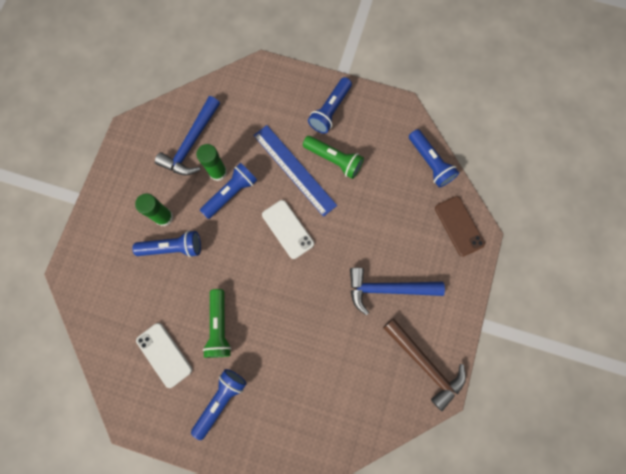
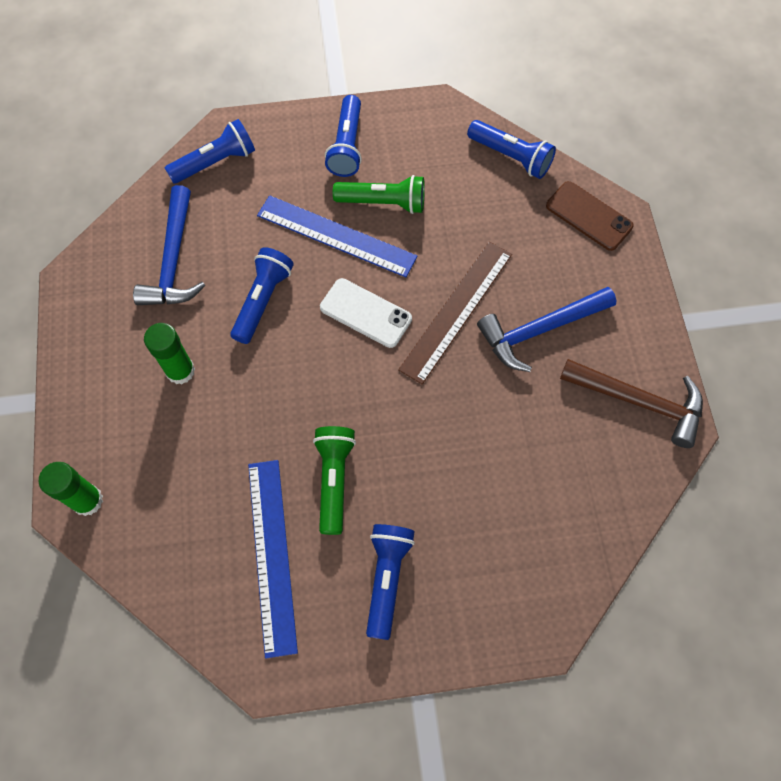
camera: 25 degrees left, 10 degrees down
blue flashlight [132,230,201,257] -> blue flashlight moved to [165,119,255,184]
white phone [136,323,192,388] -> blue ruler [248,460,298,658]
green glue stick [196,144,227,181] -> green glue stick moved to [39,462,103,516]
green flashlight [203,289,232,358] -> green flashlight turned 150 degrees counterclockwise [313,426,356,535]
none -> brown ruler [398,242,512,384]

